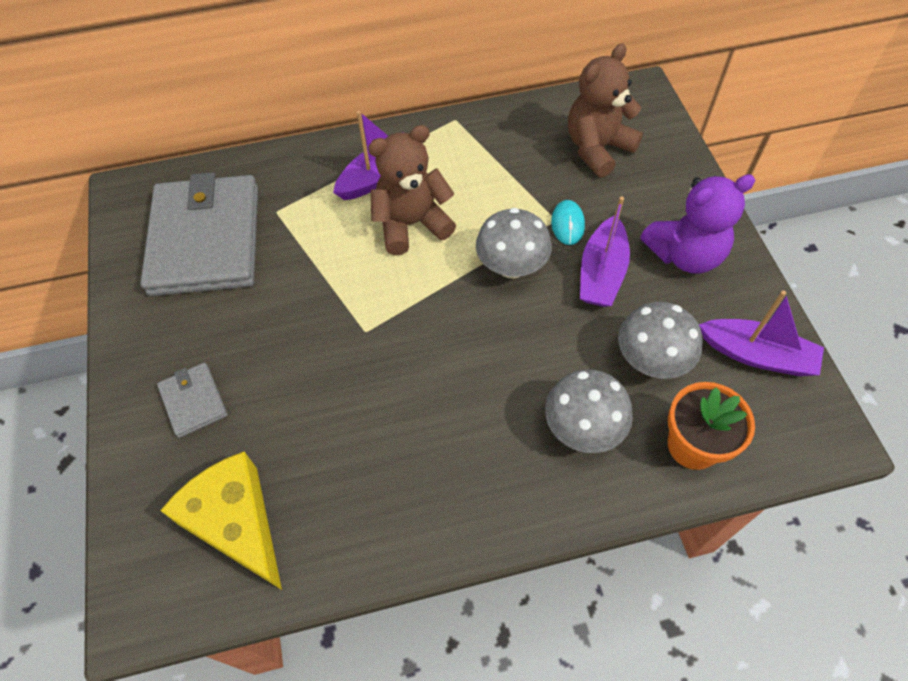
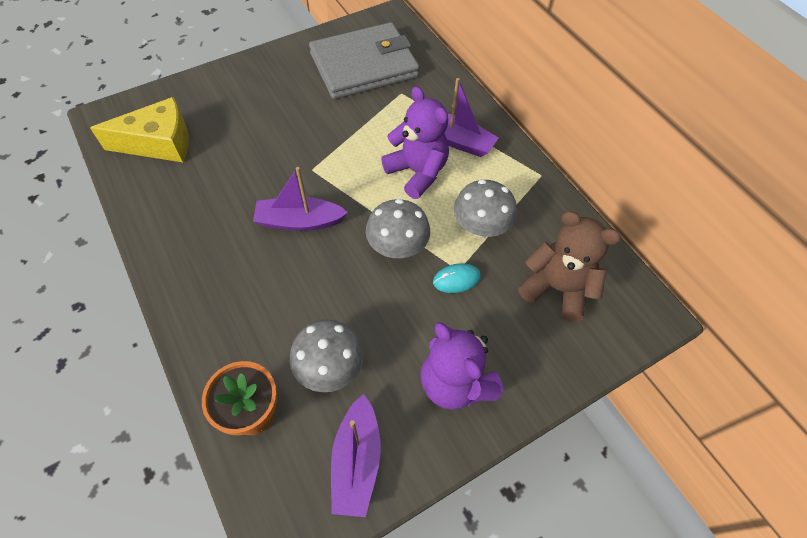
camera: 70 degrees right, 0 degrees up
grey wallet [157,362,228,438] -> none
yellow cheese [160,451,282,590] -> yellow cheese turned 45 degrees clockwise [90,97,189,162]
brown teddy bear [368,125,456,255] -> purple teddy bear [381,86,449,199]
grey mushroom [545,369,633,453] -> grey mushroom moved to [454,179,517,237]
purple boat [580,197,630,307] -> purple boat moved to [253,167,348,231]

